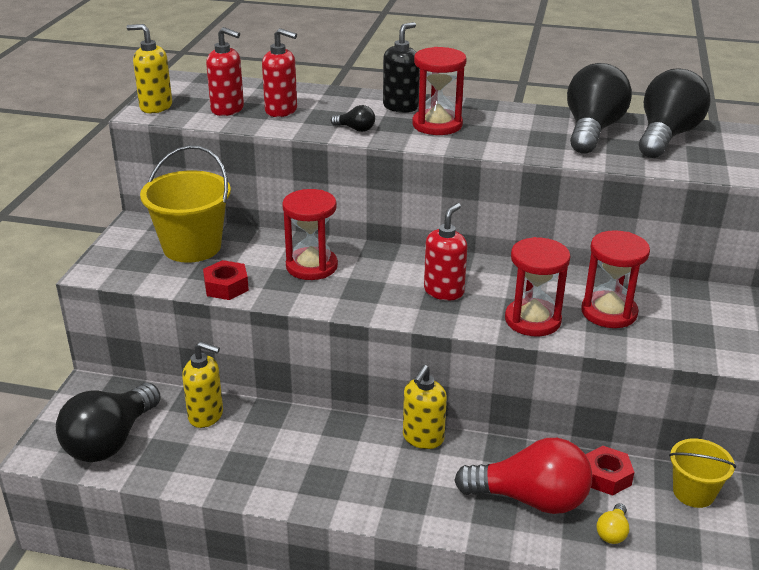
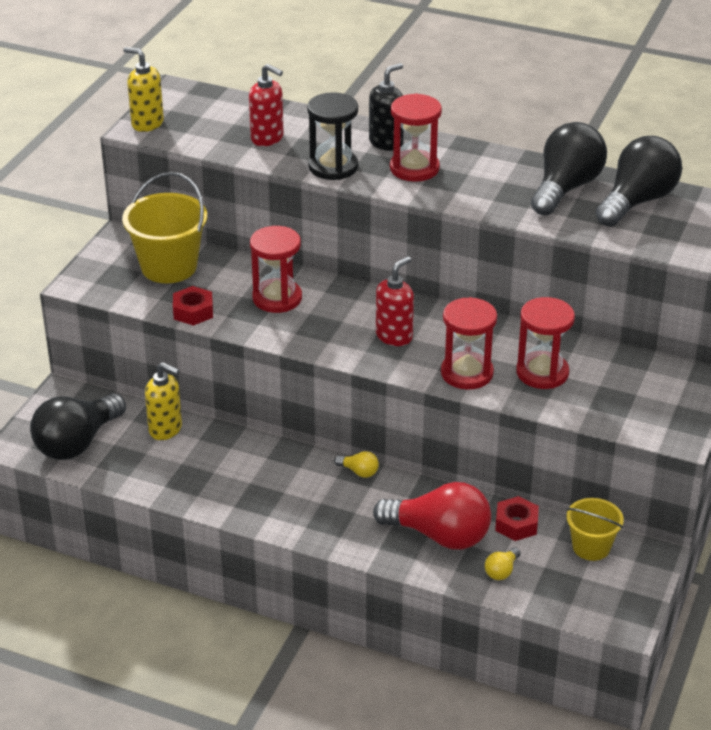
camera: 10 degrees right, 5 degrees up
red soap dispenser [206,27,244,116] -> none
black light bulb [331,105,375,132] -> black hourglass [307,92,358,180]
yellow soap dispenser [403,365,447,449] -> yellow light bulb [334,451,379,478]

